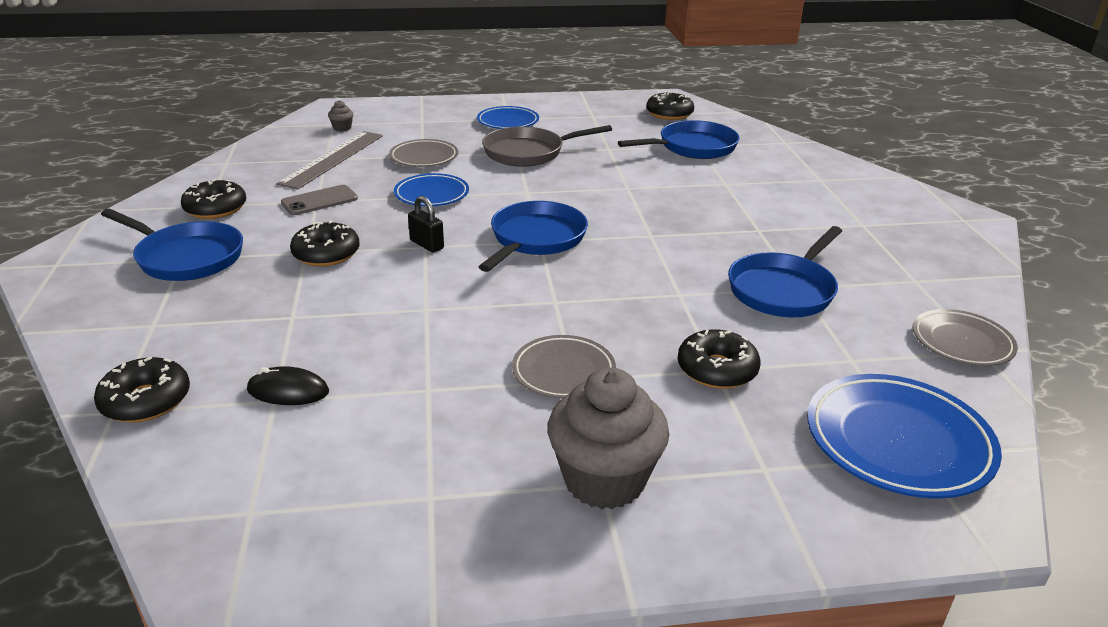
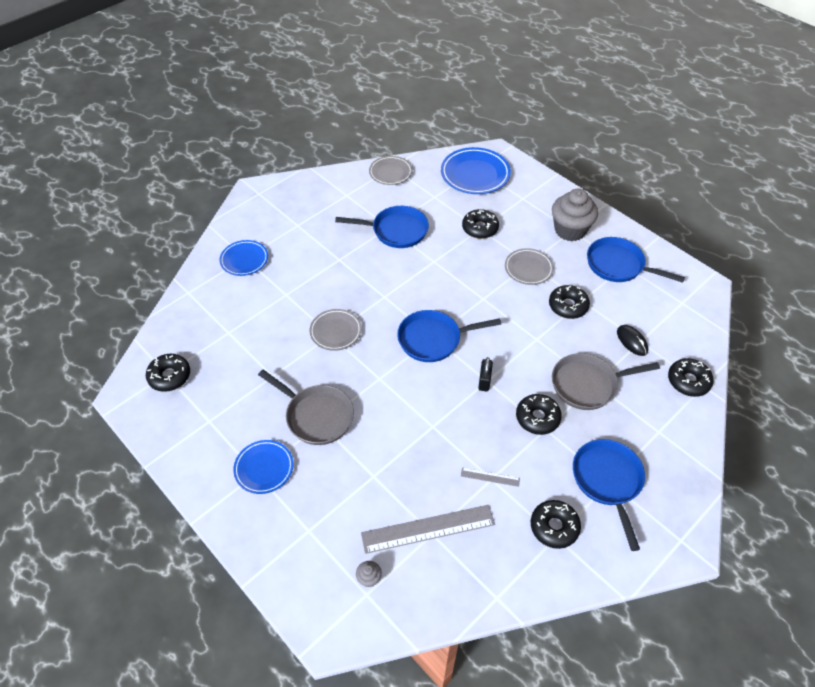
camera: 125 degrees left, 20 degrees up
grey phone [281,185,358,215] -> grey ruler [461,468,520,487]
grey plate [389,139,458,167] -> grey plate moved to [310,309,362,351]
blue plate [394,173,469,206] -> blue plate moved to [220,240,268,276]
blue pan [618,120,740,159] -> blue pan moved to [587,237,685,283]
none -> black donut [549,285,590,319]
none -> grey pan [552,353,660,410]

